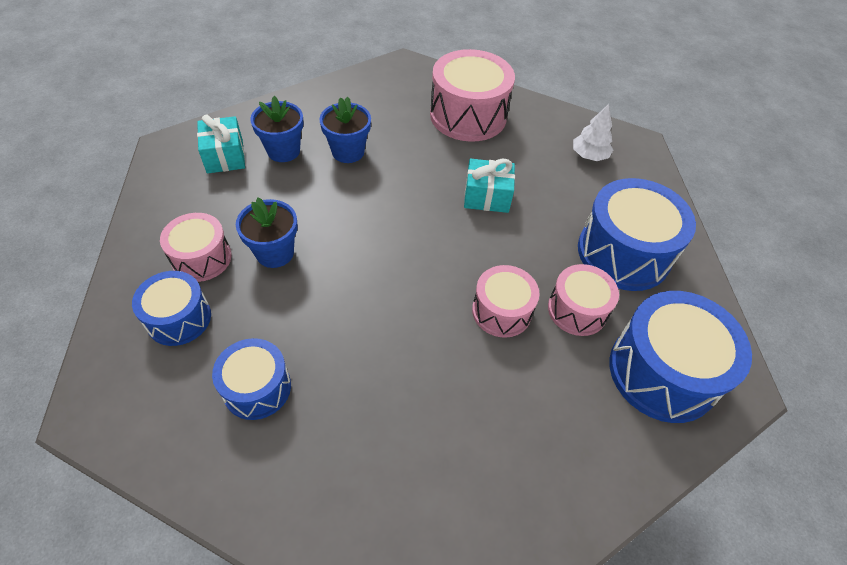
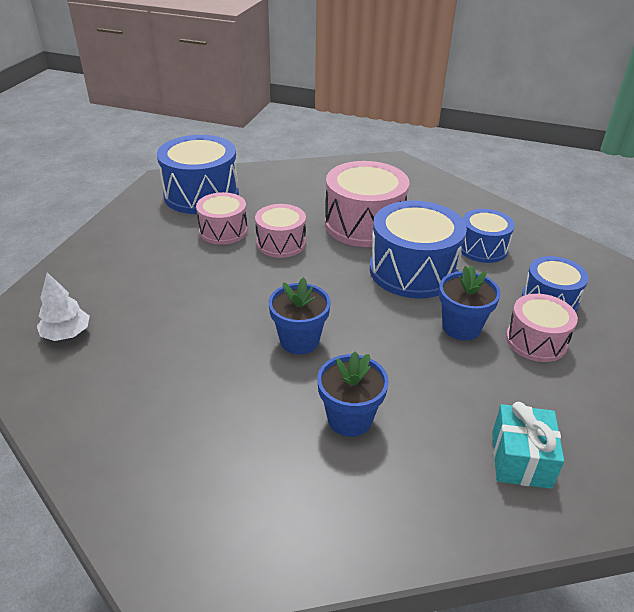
camera: 155 degrees left, 15 degrees down
blue flower pot [250,96,304,162] -> blue flower pot moved to [269,277,331,354]
pink drum [430,49,515,142] -> pink drum moved to [325,161,410,247]
turquoise gift [464,159,515,213] -> none
blue drum [578,178,696,291] -> blue drum moved to [370,201,467,298]

